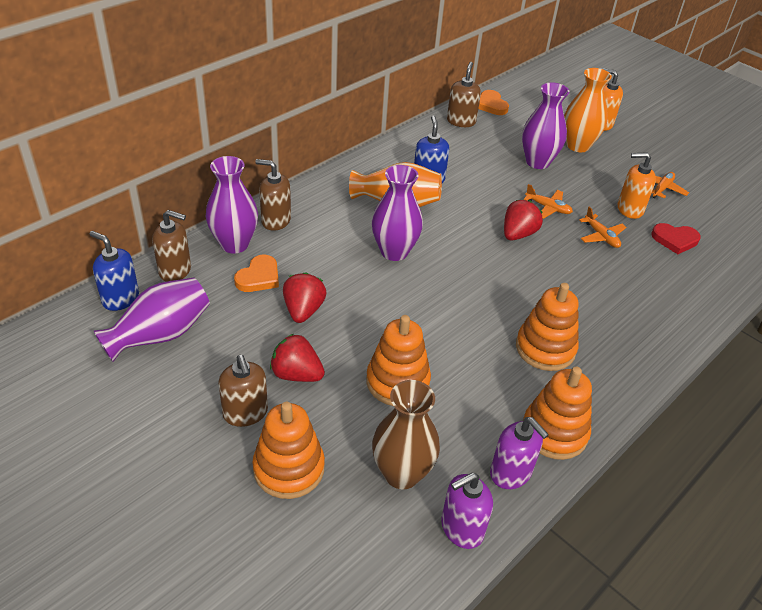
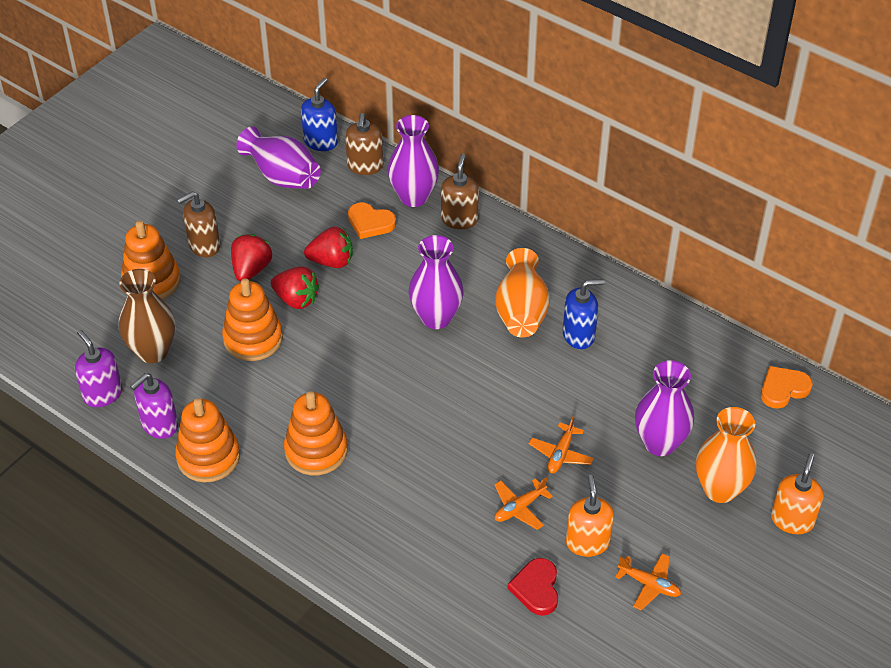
camera: 85 degrees right, 5 degrees up
brown soap dispenser [447,62,481,127] -> none
red strawberry [504,200,543,240] -> red strawberry moved to [271,266,319,309]

